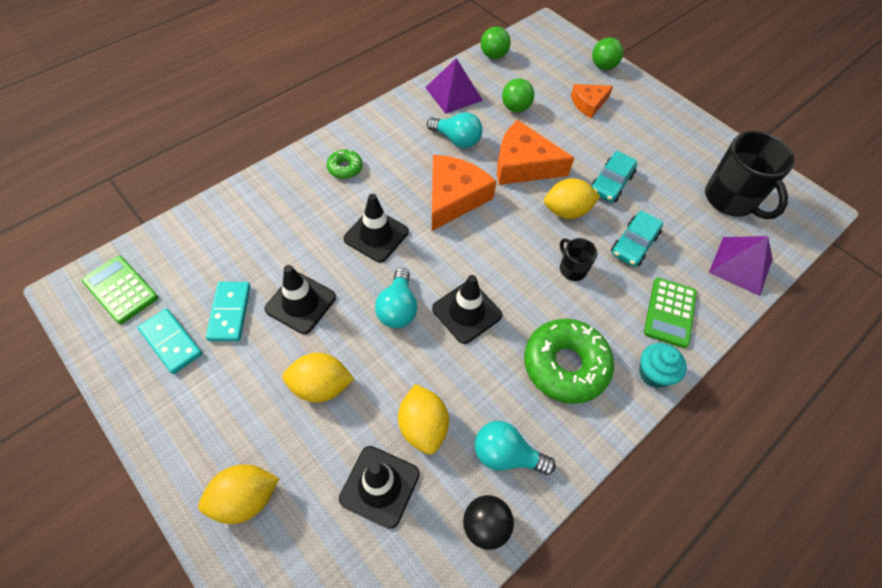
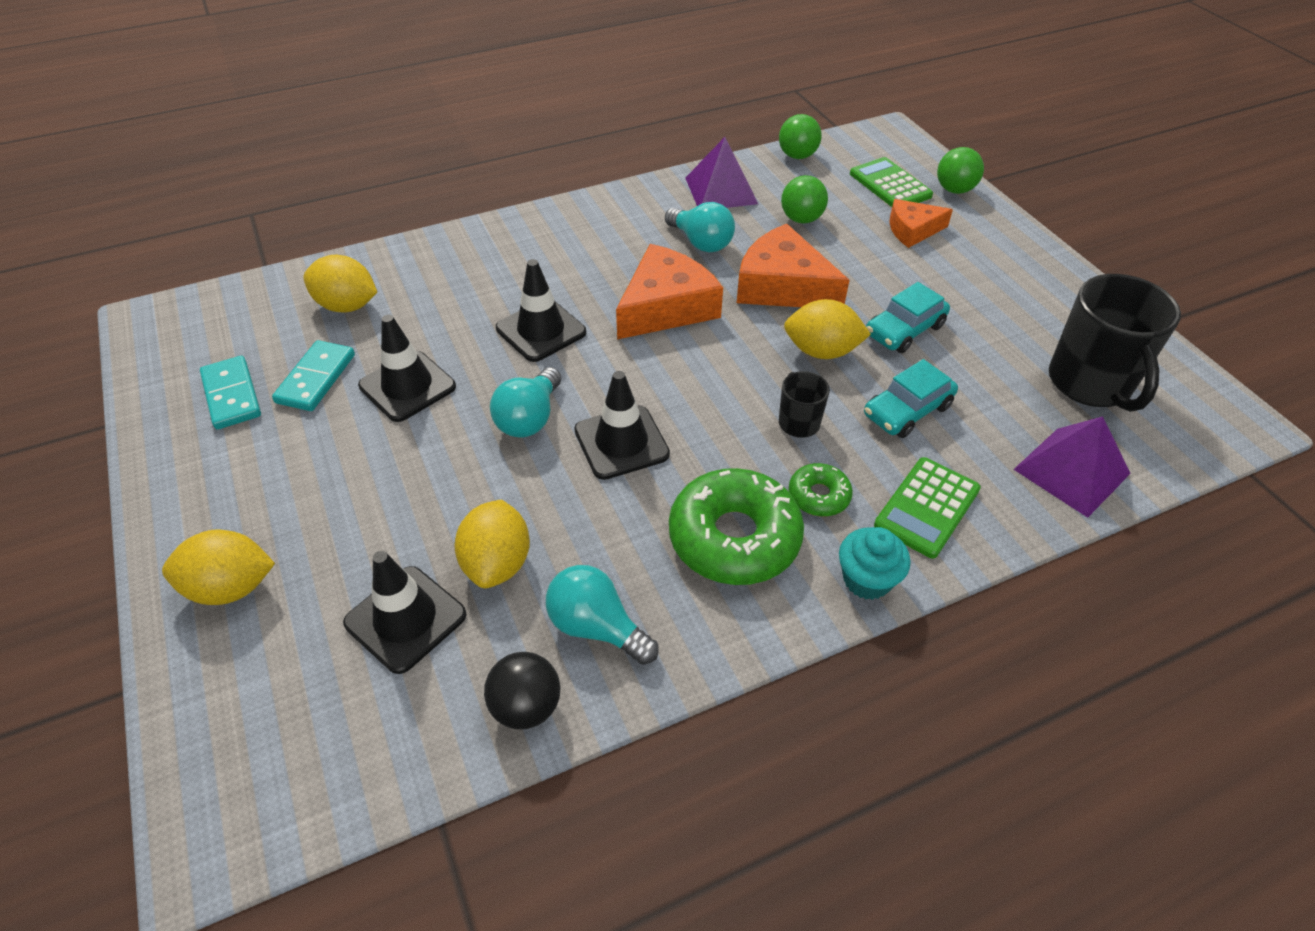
camera: 20 degrees right, 10 degrees down
green calculator [82,255,158,324] -> green calculator moved to [850,157,933,207]
yellow lemon [283,353,354,403] -> yellow lemon moved to [303,255,377,312]
green donut [327,149,362,179] -> green donut moved to [789,463,853,516]

